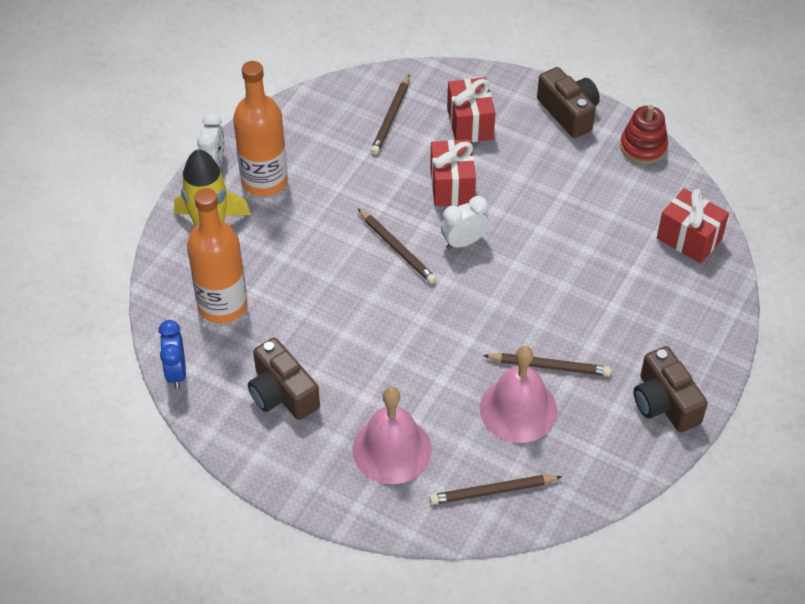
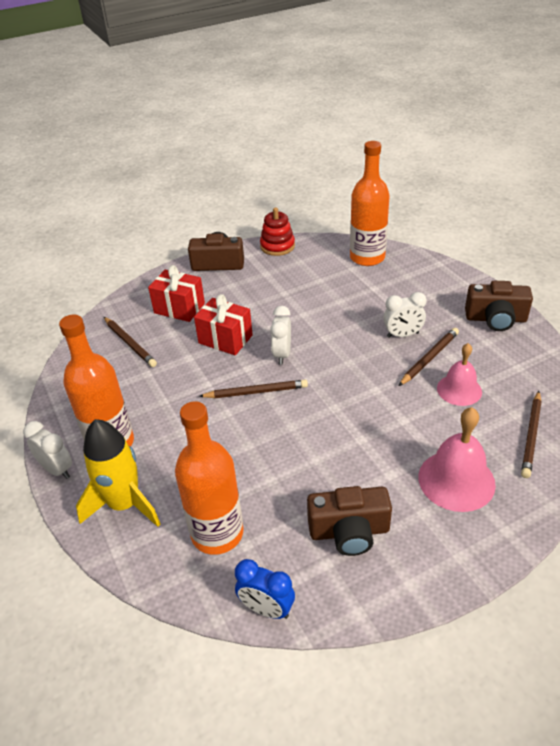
camera: 55 degrees left, 10 degrees down
pink bell [480,346,558,443] -> pink bell [437,343,482,406], size x0.67
red gift [657,188,729,263] -> orange bottle [350,141,390,266]
none -> white clock [383,292,427,338]

